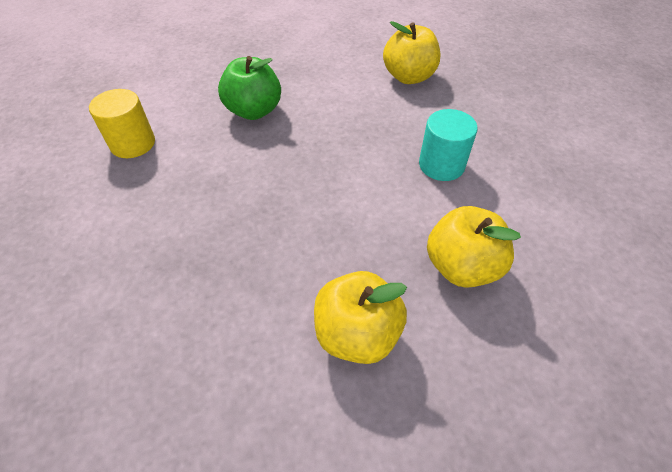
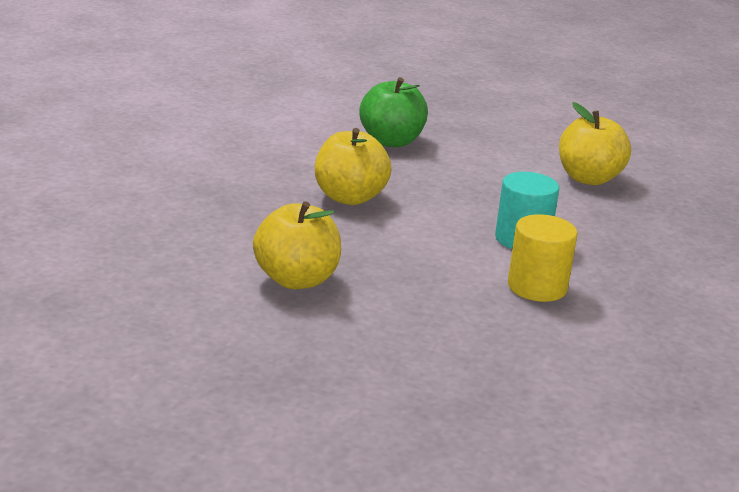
camera: 35 degrees right, 25 degrees down
yellow cylinder [89,89,155,158] -> yellow cylinder moved to [508,214,578,302]
yellow apple [427,206,521,288] -> yellow apple moved to [315,128,392,205]

